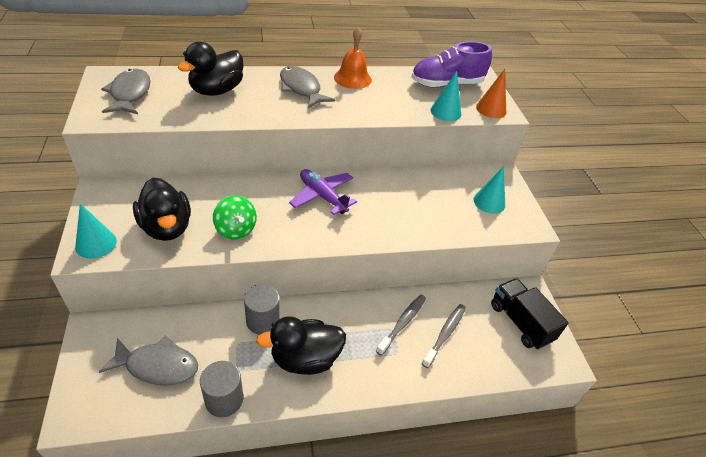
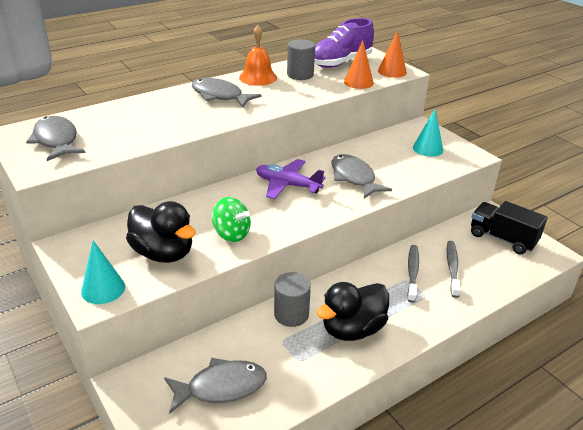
camera: 20 degrees left, 10 degrees down
black duck [178,42,243,96] -> none
grey cylinder [200,361,243,417] -> grey cylinder moved to [287,39,315,80]
turquoise cone [431,71,461,121] -> orange cone [344,41,374,89]
none -> grey fish [332,154,392,198]

